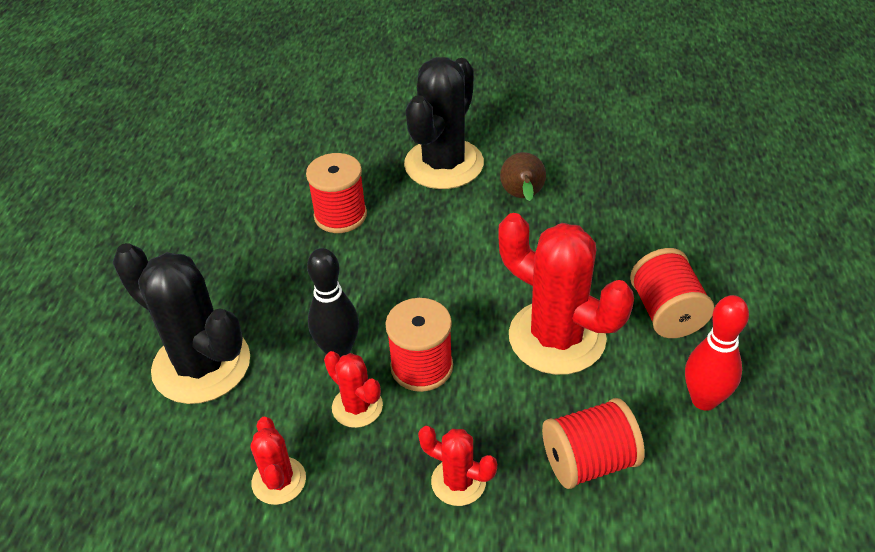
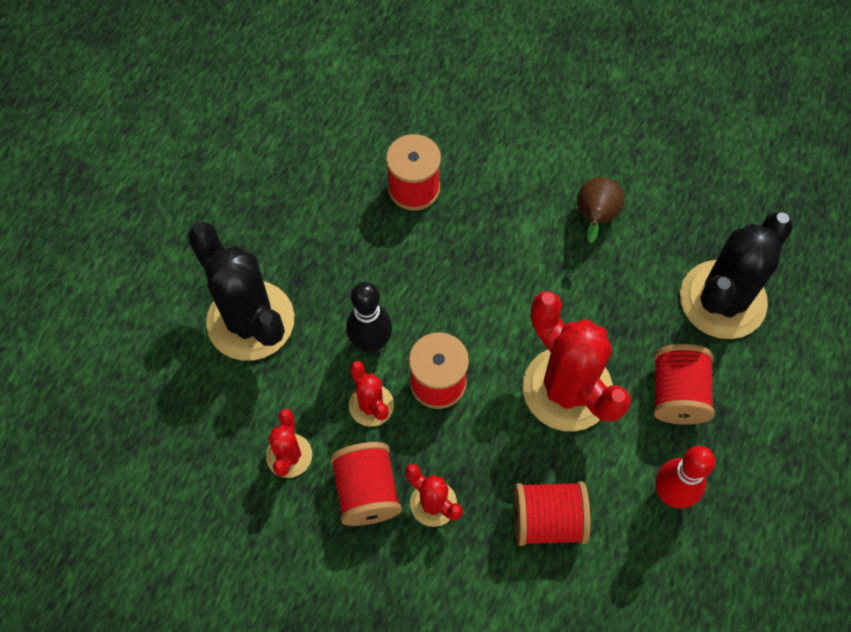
camera: 15 degrees right, 20 degrees up
black cactus [404,57,484,189] -> black cactus moved to [680,212,793,339]
none -> red spool [330,442,402,526]

